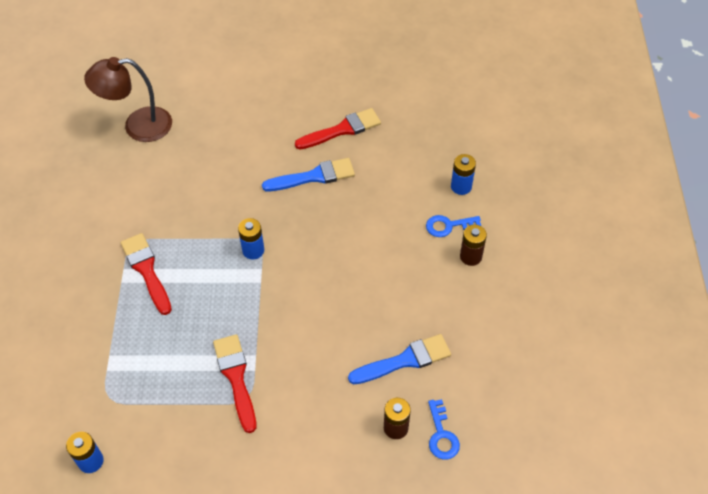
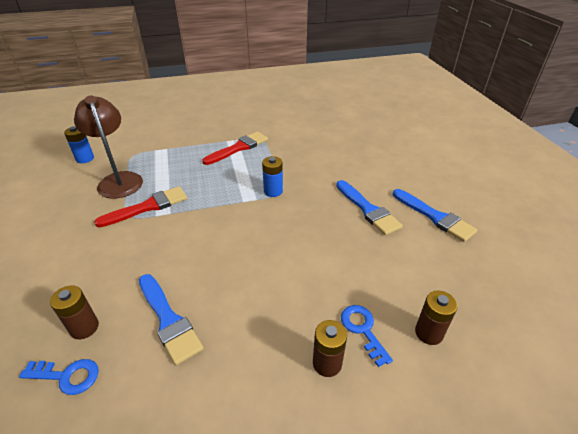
camera: 75 degrees right, 15 degrees down
brown lamp [84,57,172,142] -> brown lamp moved to [74,95,143,199]
red brush [295,108,381,150] -> blue brush [393,189,477,242]
blue key [428,399,460,460] -> blue key turned 150 degrees counterclockwise [19,359,99,395]
blue battery [451,154,476,195] -> brown battery [415,291,458,345]

